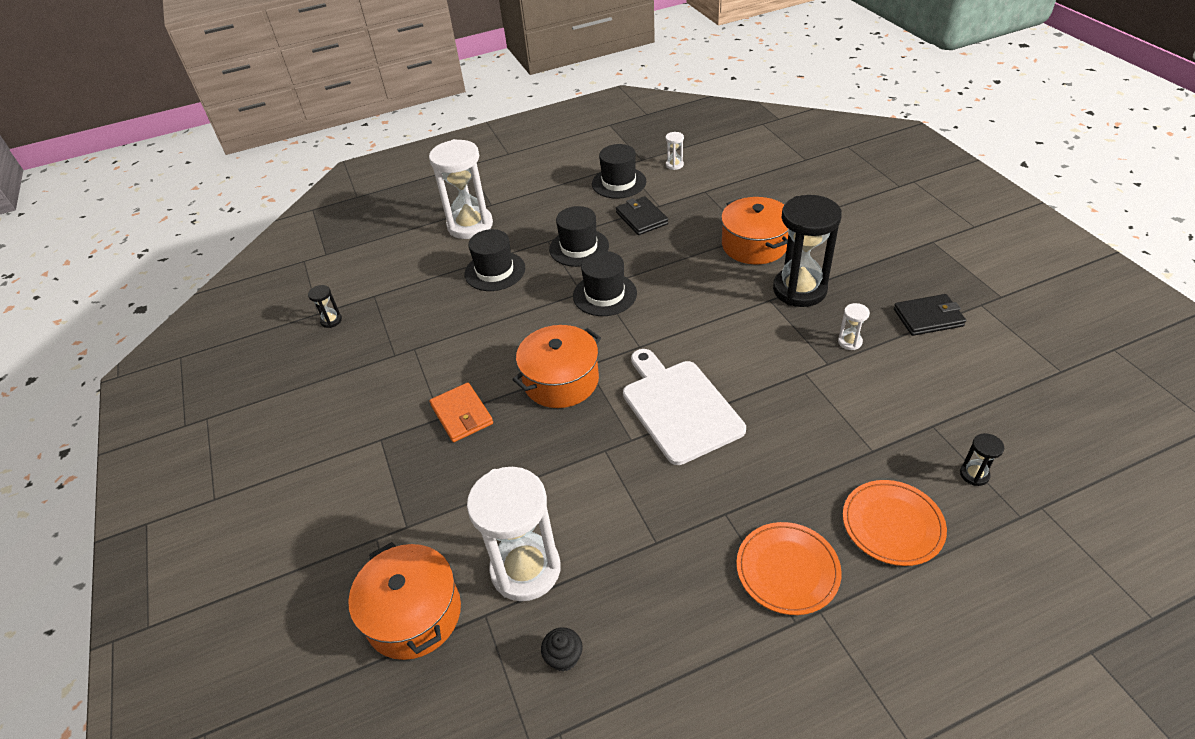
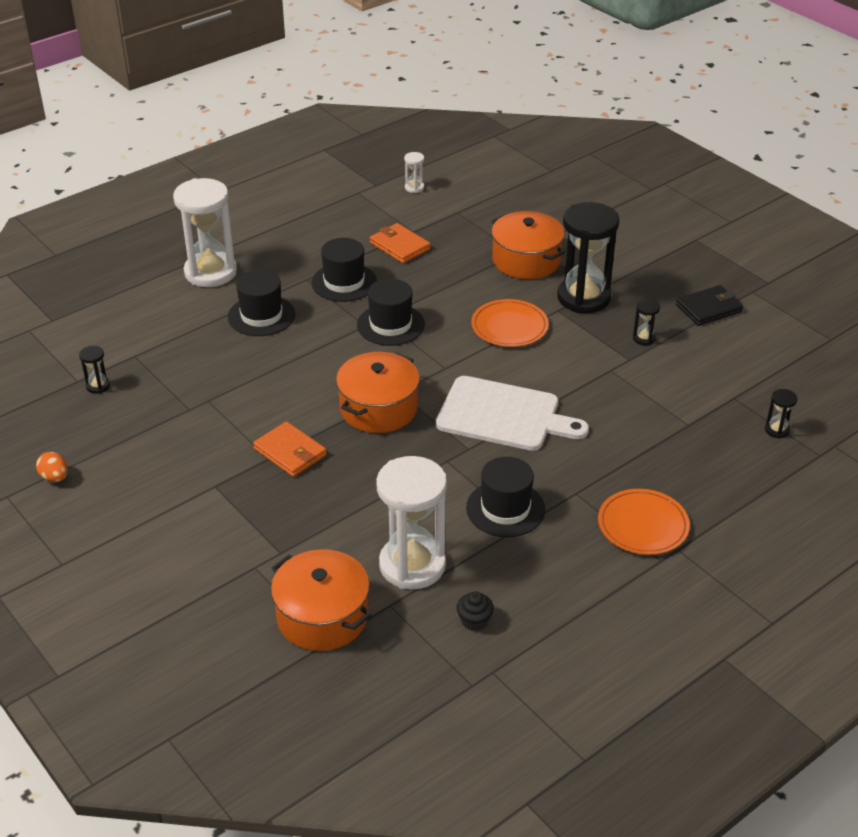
camera: 20 degrees left, 5 degrees down
black hat [592,144,646,199] -> black hat moved to [466,457,545,537]
black wallet [616,196,668,235] -> orange wallet [370,223,431,263]
white cutting board [623,349,746,465] -> white cutting board turned 150 degrees clockwise [436,376,589,451]
white hourglass [838,303,870,350] -> black hourglass [633,299,660,345]
orange plate [843,480,947,566] -> orange plate moved to [471,299,549,347]
none -> orange egg [36,452,68,482]

